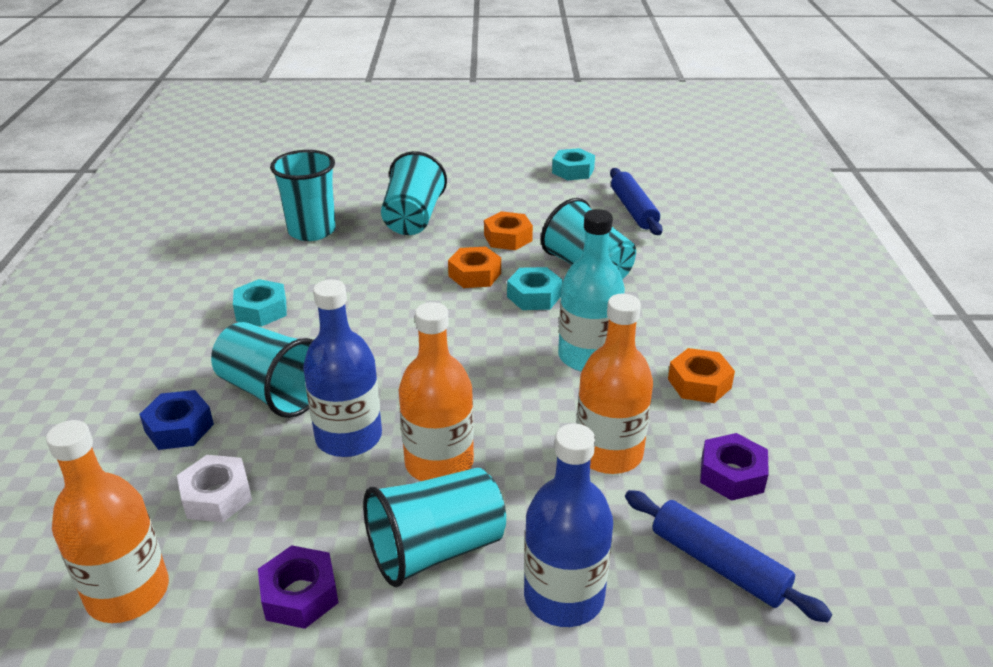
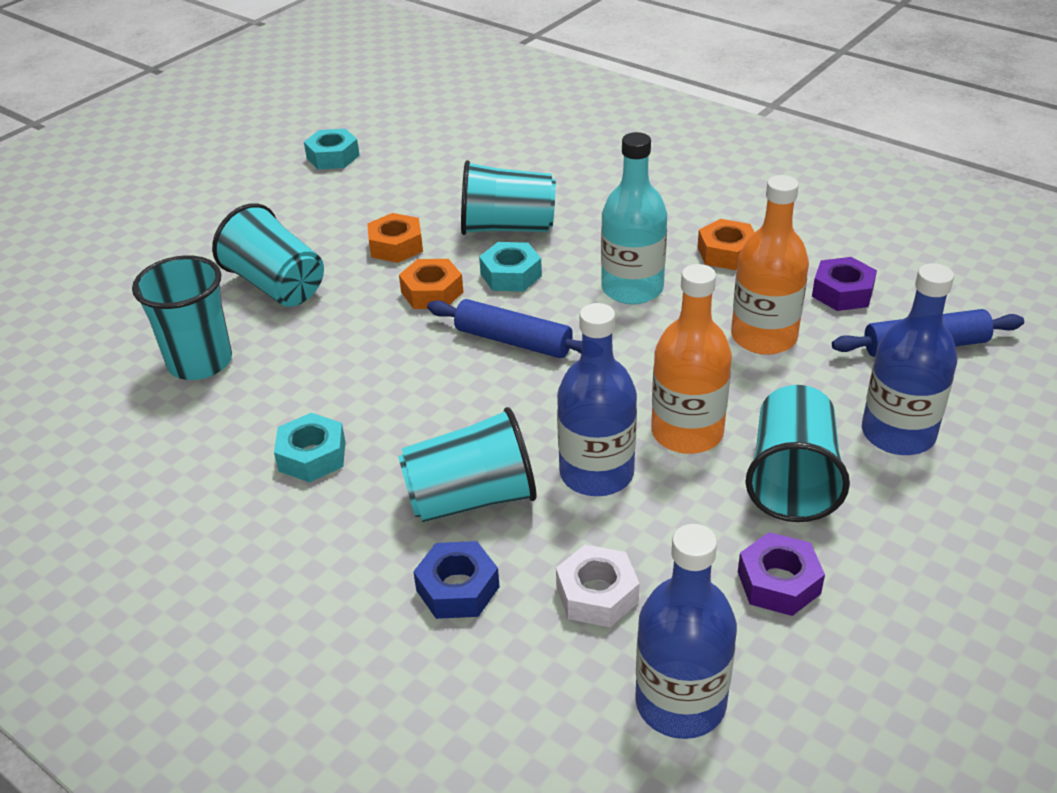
camera: 50 degrees left, 5 degrees up
orange bottle [46,420,169,623] -> blue bottle [635,524,737,739]
blue rolling pin [610,168,663,235] -> blue rolling pin moved to [427,299,582,358]

